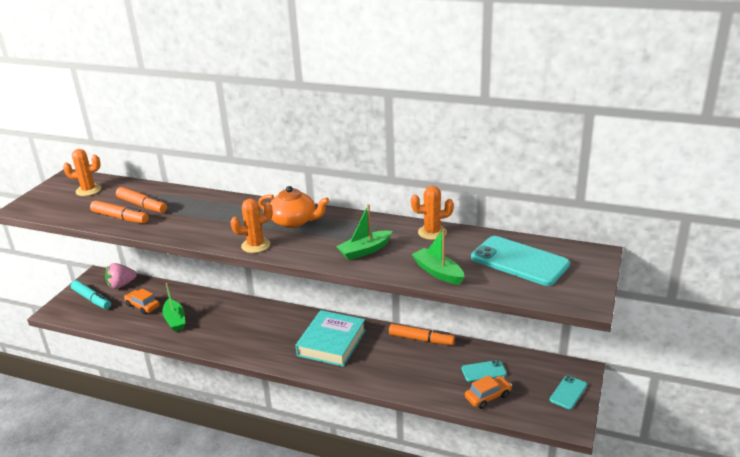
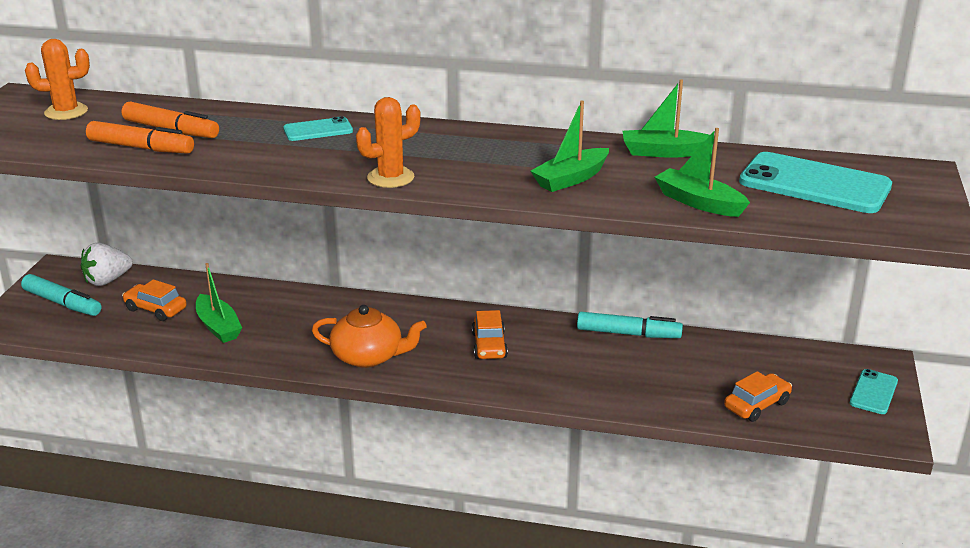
camera: 10 degrees left, 0 degrees up
pink strawberry [105,263,137,289] -> white strawberry [81,243,133,286]
orange teapot [258,186,329,228] -> orange teapot moved to [312,305,427,368]
turquoise book [296,310,366,367] -> orange car [472,310,508,359]
orange marker [389,324,455,345] -> turquoise marker [577,312,683,338]
orange cactus [411,186,454,240] -> green boat [622,80,714,158]
turquoise phone [462,360,507,382] -> turquoise phone moved to [283,116,353,141]

